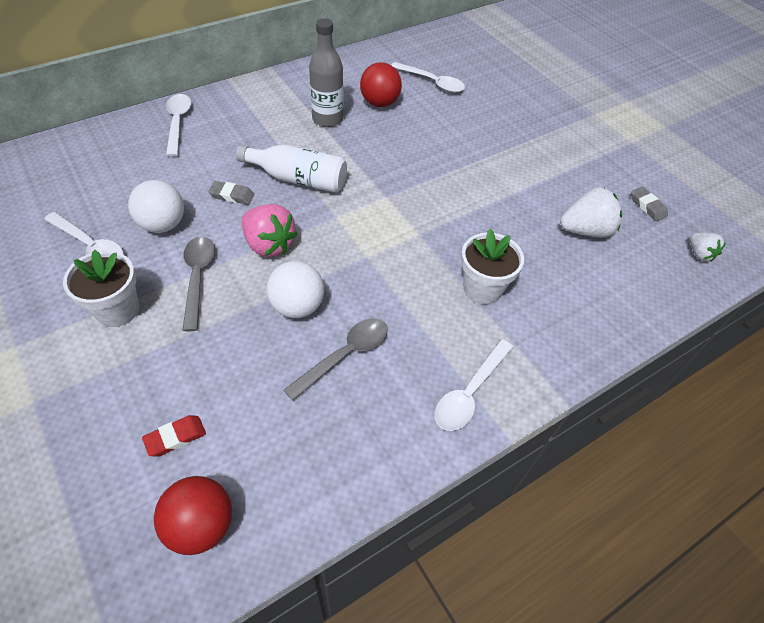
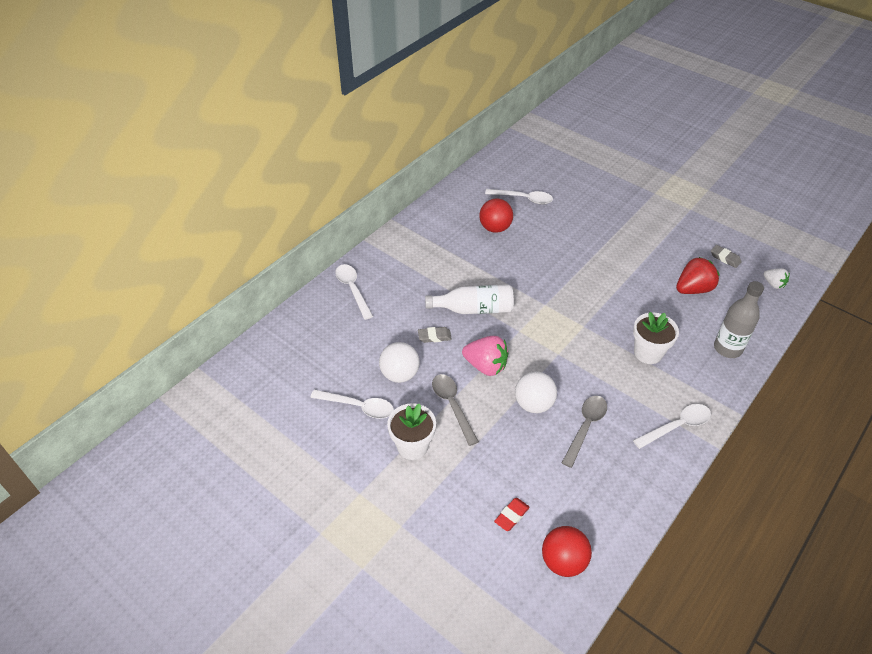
camera: 15 degrees left, 5 degrees down
grey bottle [309,18,343,127] -> grey bottle moved to [714,281,764,358]
white spoon [435,339,513,431] -> white spoon turned 135 degrees counterclockwise [633,404,711,449]
white strawberry [560,188,622,238] -> red strawberry [676,257,719,294]

